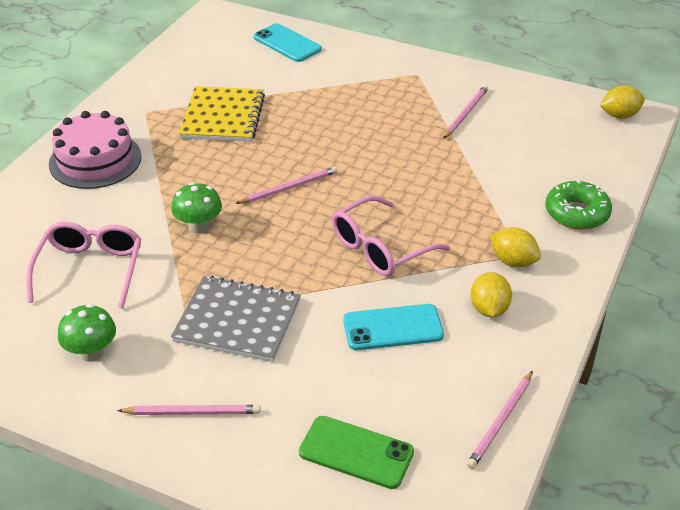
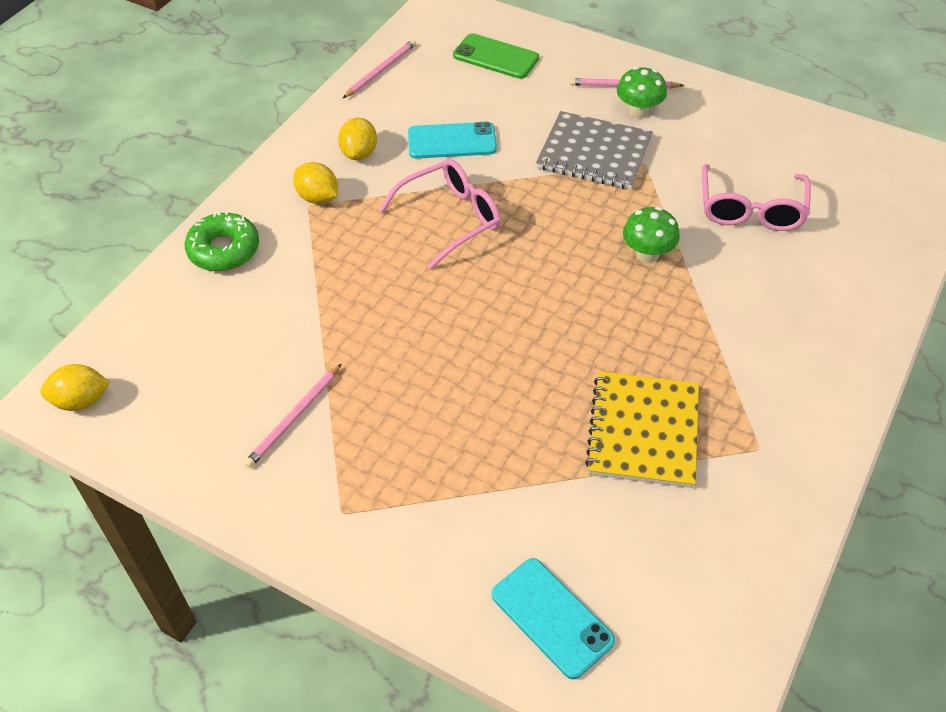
camera: 175 degrees left, 10 degrees up
pink cake [49,111,142,189] -> none
green mushroom [58,304,116,362] -> green mushroom moved to [617,67,667,119]
pink pencil [235,166,337,204] -> none

